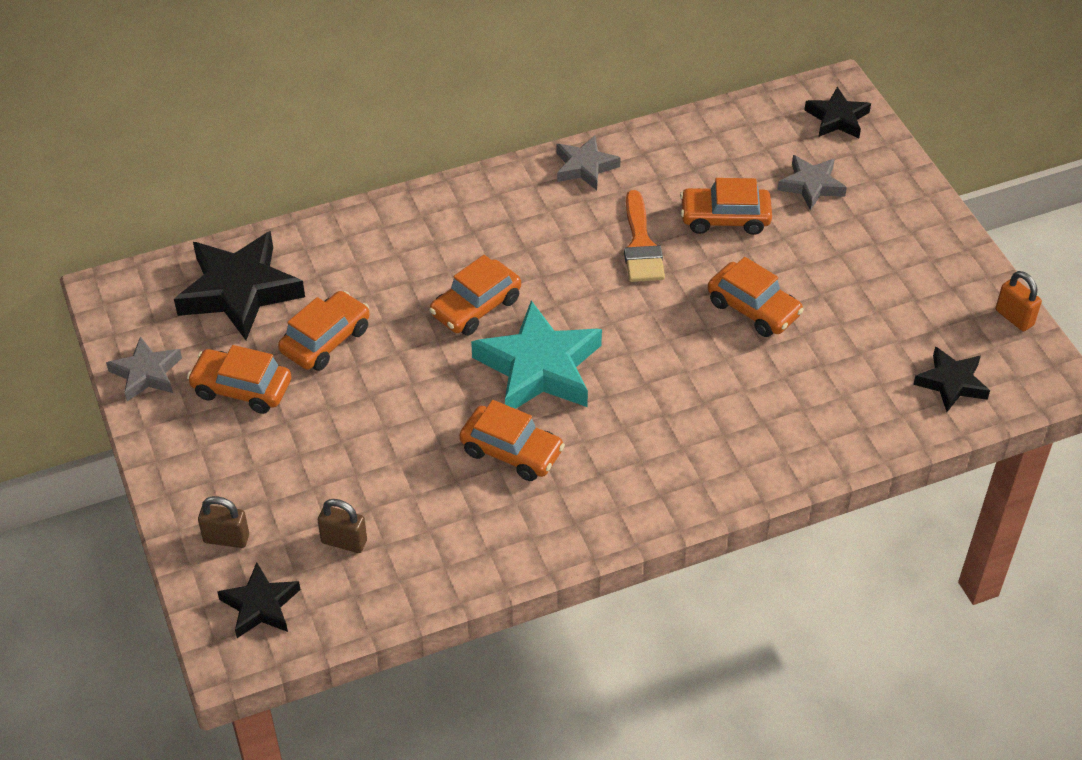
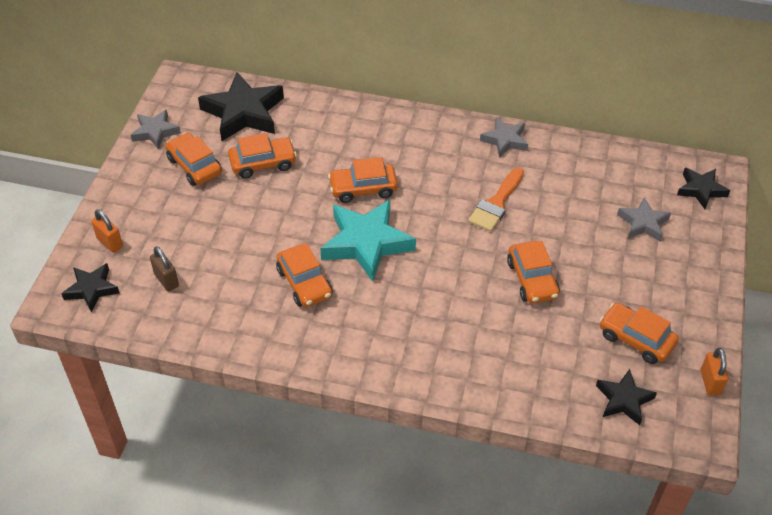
camera: 35 degrees right, 0 degrees up
brown padlock [198,496,249,548] -> orange padlock [91,209,123,253]
orange car [680,178,772,235] -> orange car moved to [600,303,679,364]

